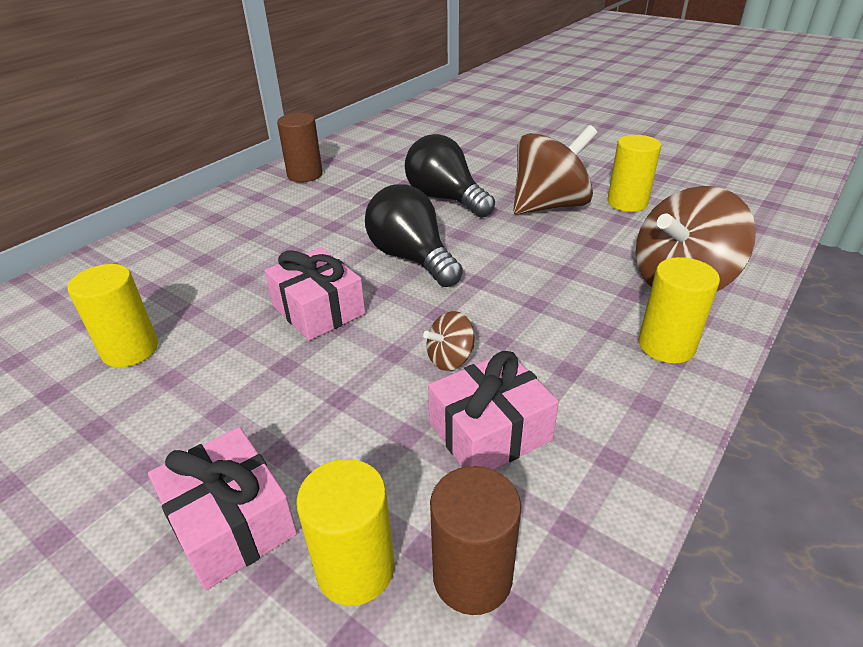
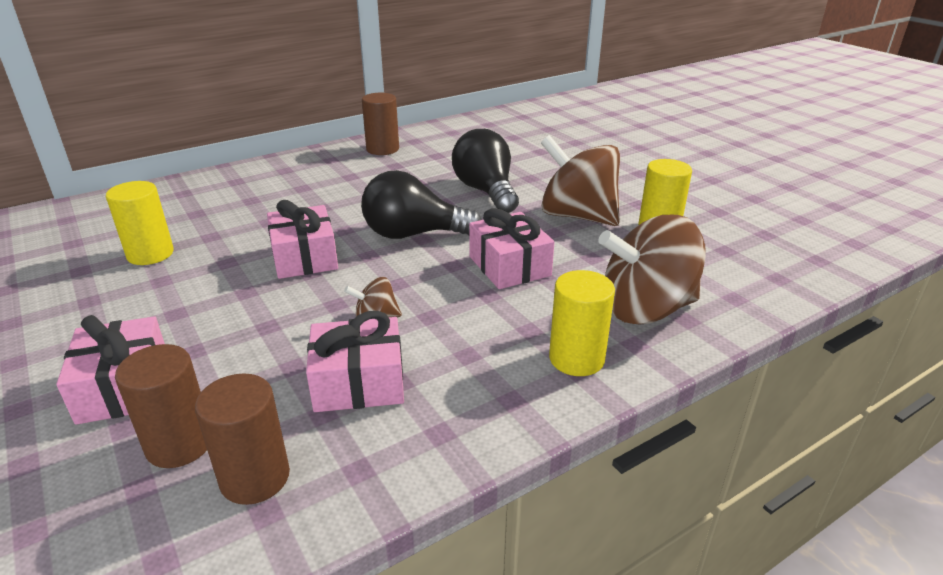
camera: 20 degrees right, 5 degrees down
yellow cylinder [296,459,394,606] -> brown cylinder [115,344,207,468]
black light bulb [365,184,463,287] -> black light bulb turned 75 degrees counterclockwise [361,170,482,239]
brown spinning top [513,125,598,215] -> brown spinning top turned 135 degrees counterclockwise [541,135,620,226]
none -> pink gift [469,208,554,289]

